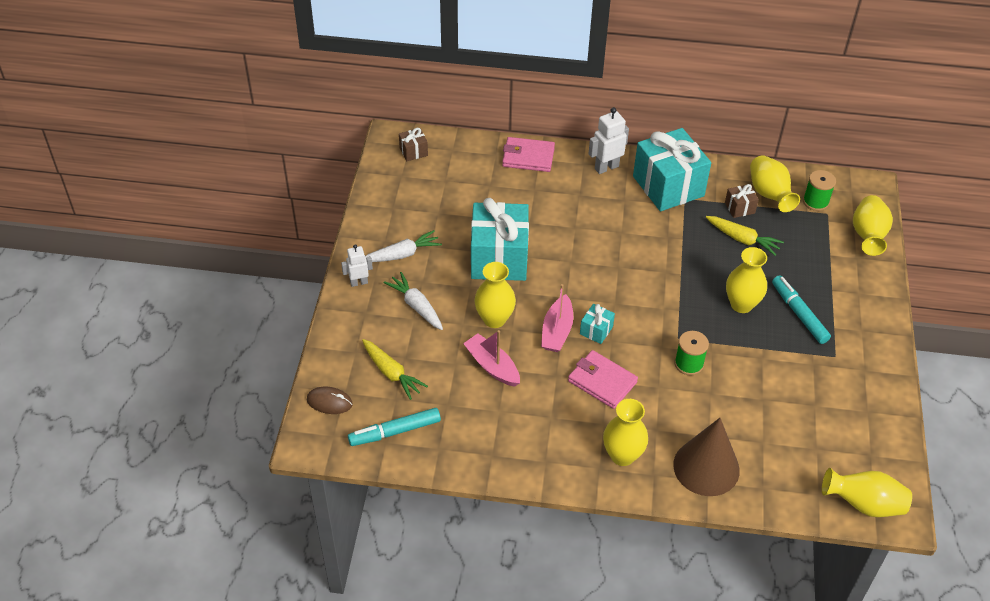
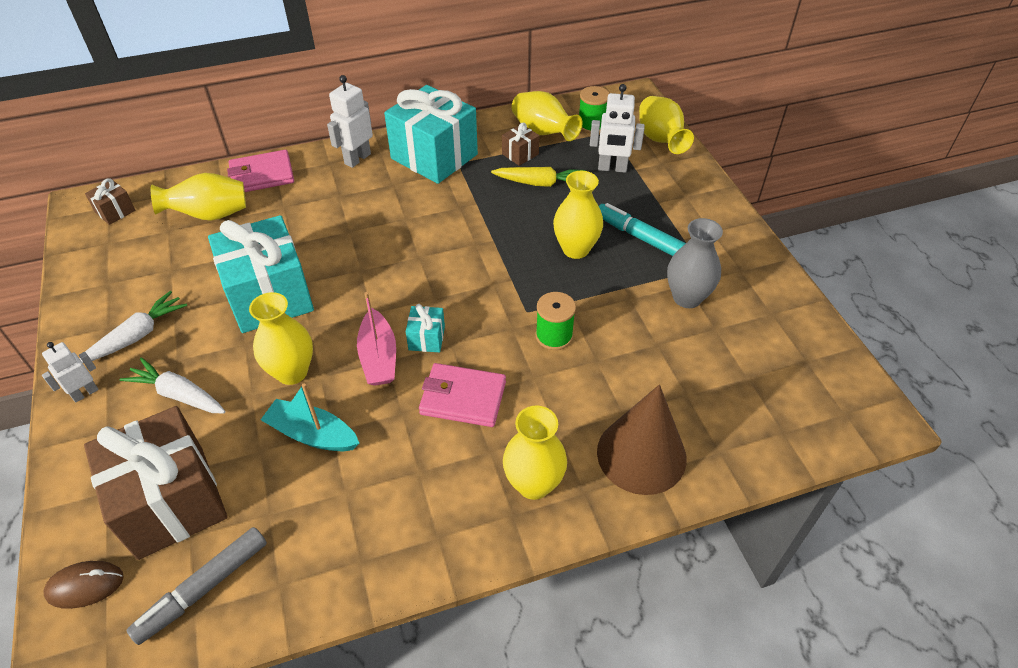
camera: 25 degrees left, 0 degrees up
turquoise marker [348,408,441,446] -> grey marker [126,527,267,645]
yellow carrot [362,339,428,400] -> brown gift [84,406,227,560]
pink boat [463,330,520,387] -> turquoise boat [261,383,359,451]
yellow vase [822,468,912,517] -> yellow vase moved to [151,173,246,221]
none -> white robot [590,84,645,173]
none -> grey vase [667,218,723,308]

